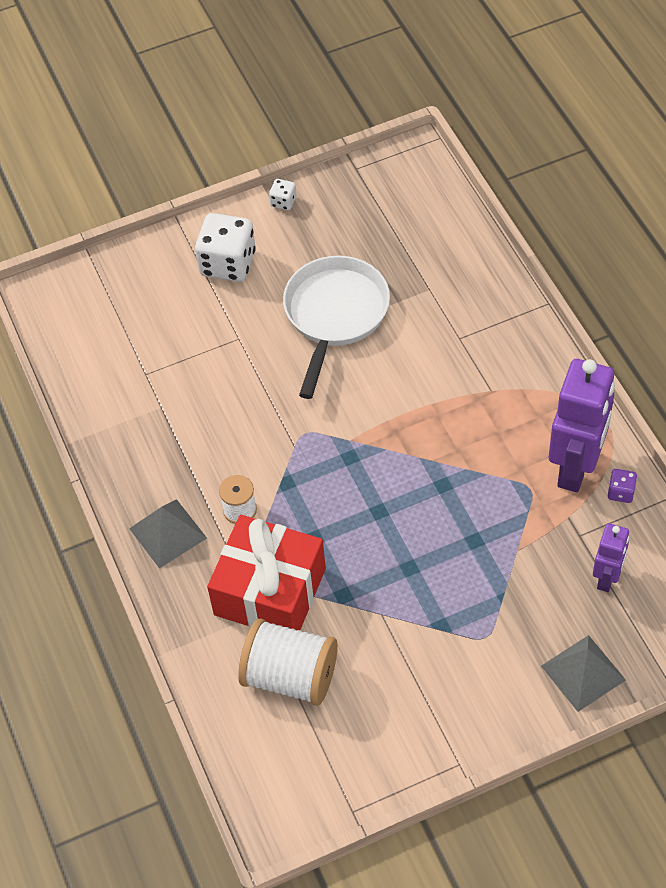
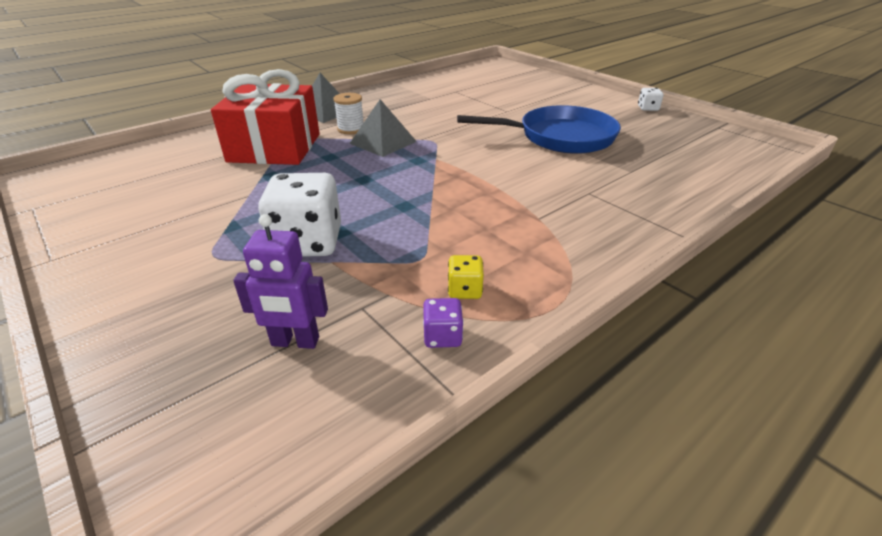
camera: 70 degrees right, 20 degrees down
white dice [195,213,256,282] -> white dice moved to [258,173,341,257]
white spool [238,618,338,706] -> none
white pan [283,256,390,399] -> blue pan [457,105,621,154]
grey pyramid [541,635,626,712] -> grey pyramid moved to [349,99,417,157]
purple robot [549,359,615,492] -> yellow dice [448,255,484,299]

